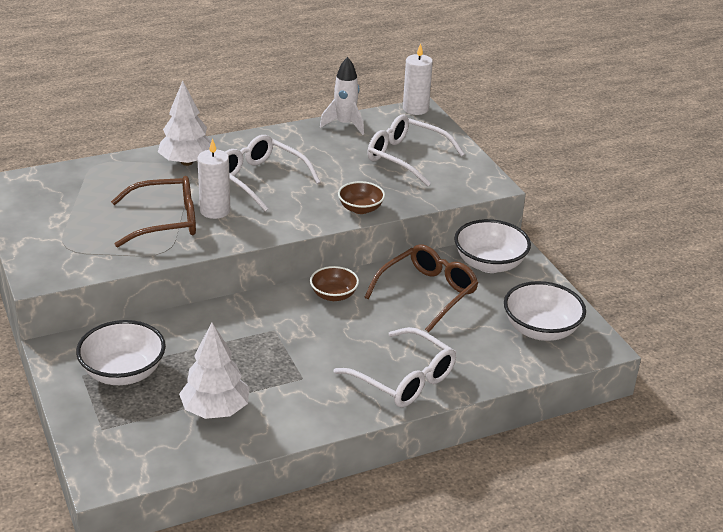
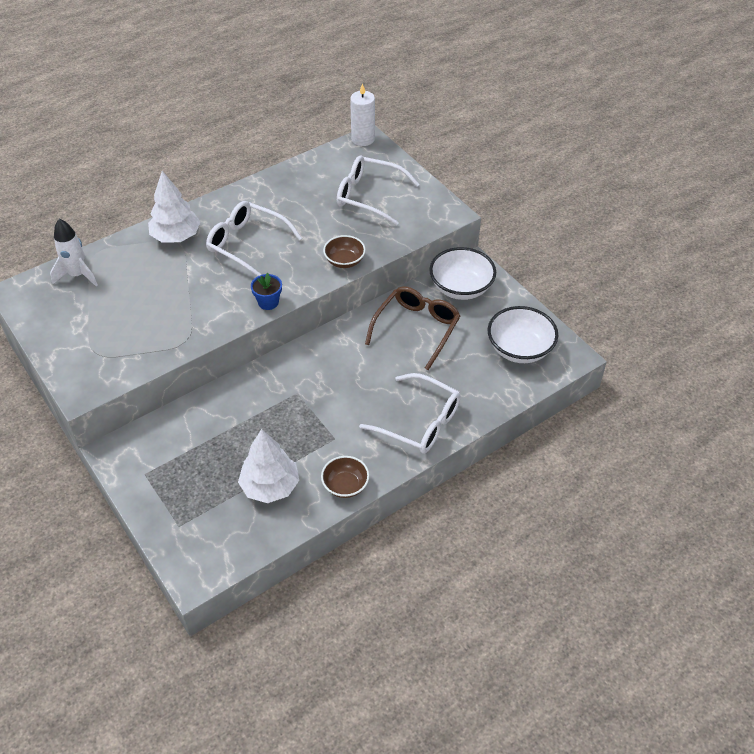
camera: 10 degrees left, 15 degrees up
white bowl [76,320,166,385] -> none
brown glasses [111,176,196,247] -> none
white candle [197,138,230,219] -> none
brown bowl [310,266,359,301] -> brown bowl moved to [321,456,369,498]
white rocket [320,57,364,135] -> white rocket moved to [50,219,98,286]
none -> blue flower pot [251,273,282,310]

